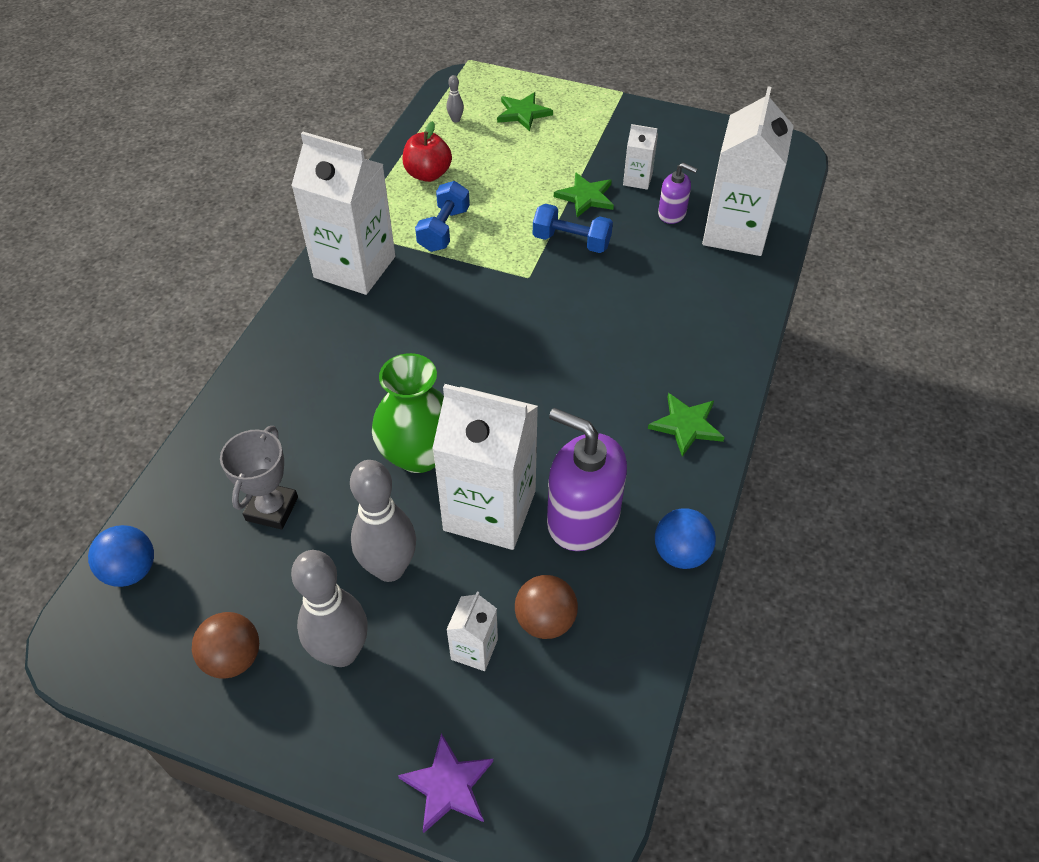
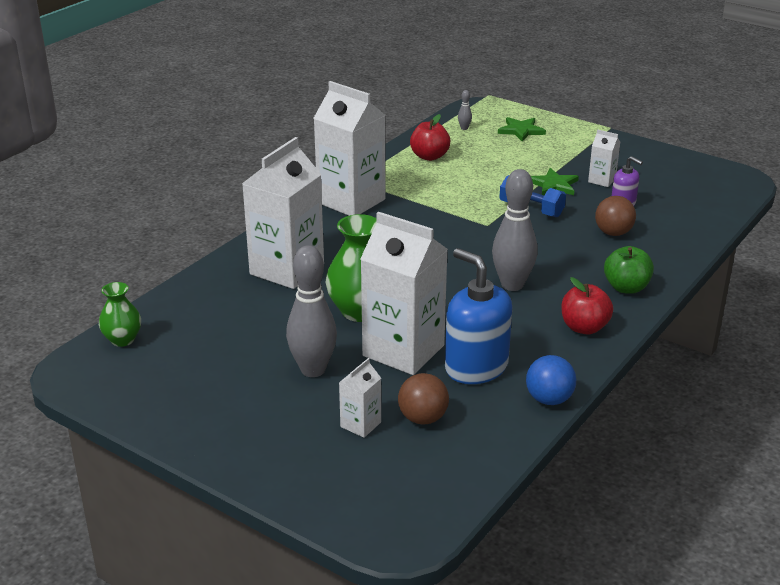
camera: 15 degrees right, 20 degrees down
blue ball [88,525,154,587] -> green vase [99,282,141,347]
brown ball [192,612,259,679] -> brown ball moved to [595,196,636,236]
grey trophy [220,426,298,530] -> none
grey bowling pin [291,550,368,667] -> grey bowling pin moved to [492,169,538,291]
purple star [398,733,493,833] -> none
blue dumbbell [415,181,470,252] -> none
purple soap dispenser [547,408,627,551] -> blue soap dispenser [445,248,512,384]
green star [648,393,724,457] -> red apple [561,277,613,335]
white carton [702,86,794,256] -> white carton moved to [242,137,324,289]
none -> green apple [604,246,654,294]

